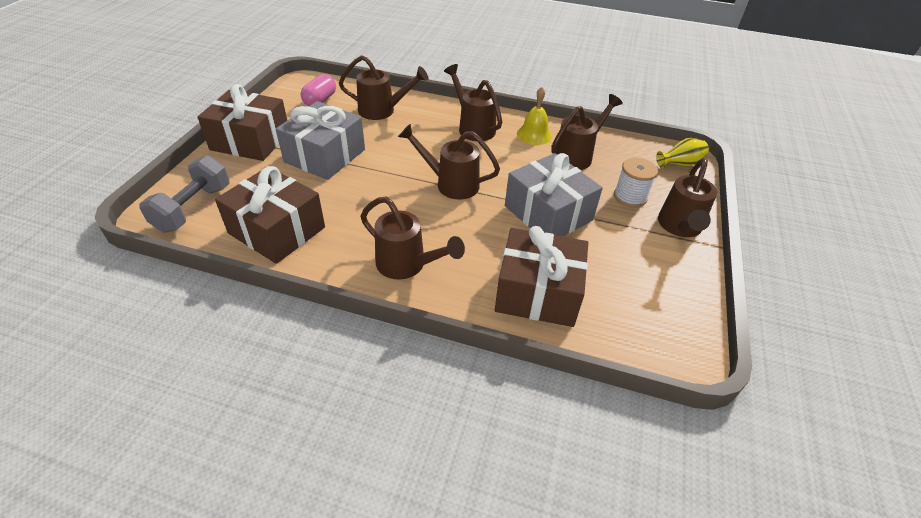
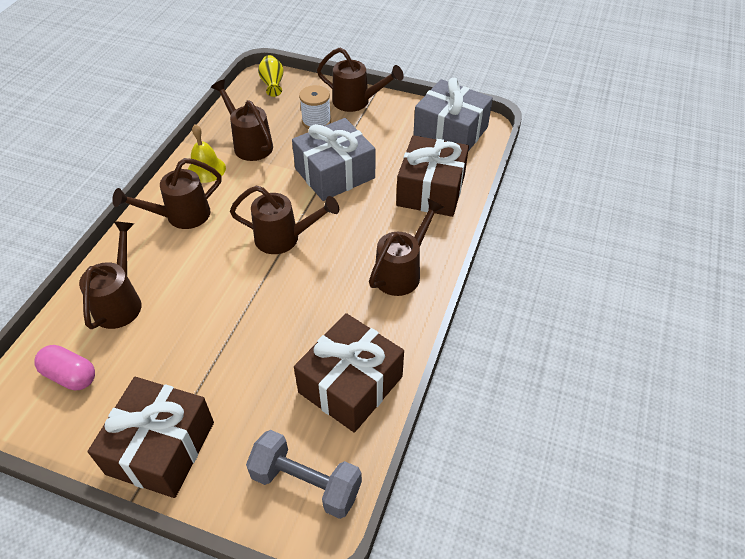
camera: 85 degrees left, 5 degrees up
grey gift [276,101,365,180] -> grey gift moved to [413,78,493,151]
brown watering can [398,124,500,199] -> brown watering can turned 105 degrees counterclockwise [230,185,339,254]

